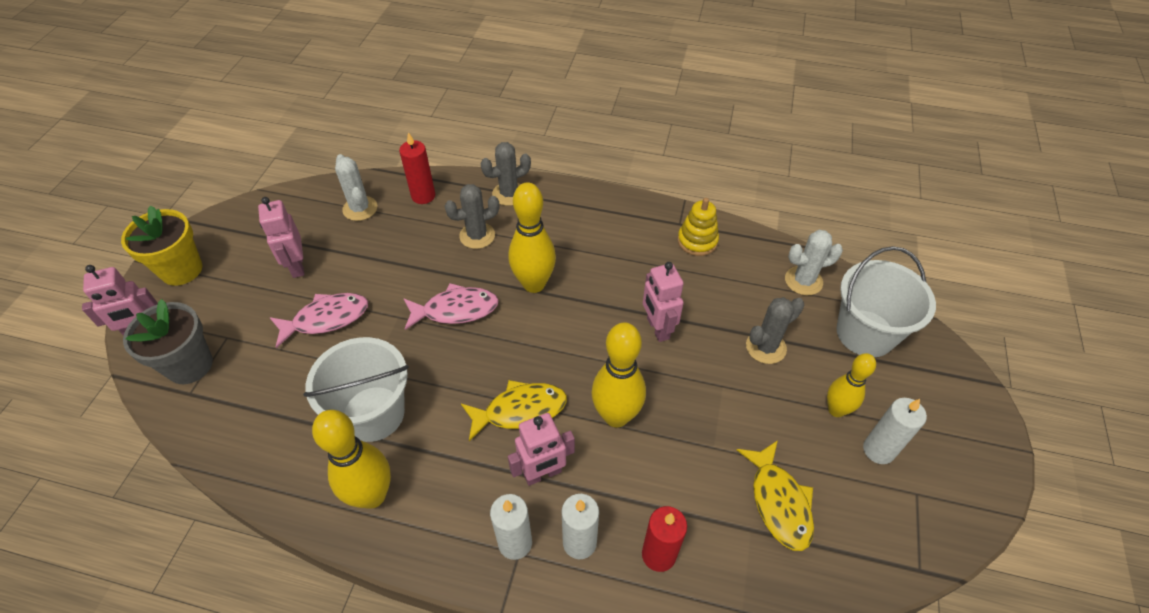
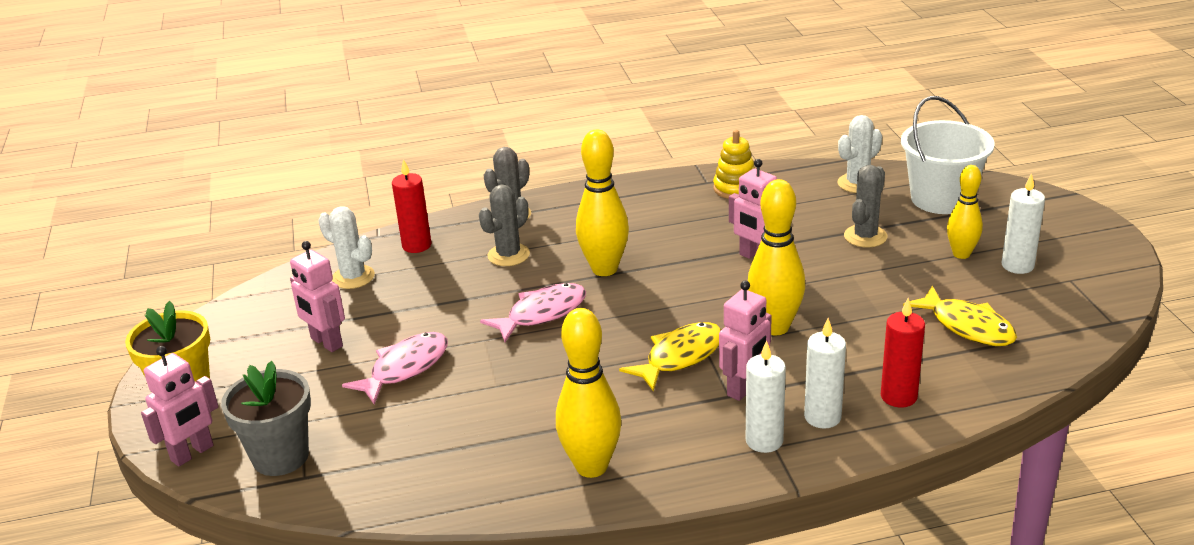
camera: 25 degrees left, 20 degrees down
white bucket [303,337,409,442] -> none

